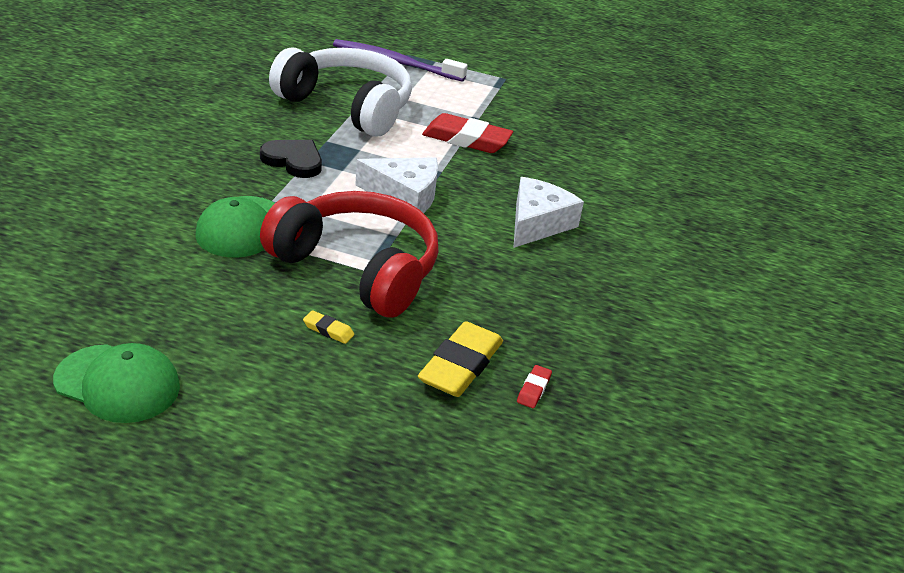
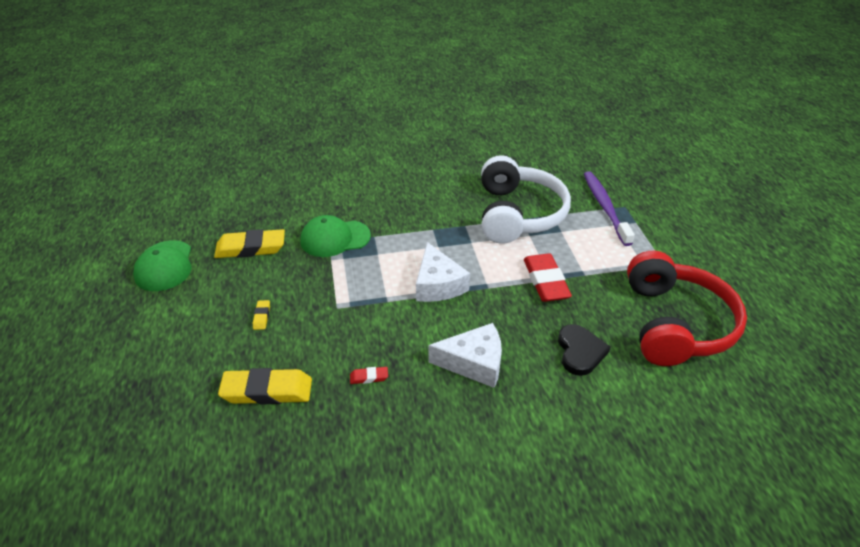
camera: 65 degrees right, 5 degrees up
black heart [260,140,322,178] -> black heart moved to [558,324,611,376]
red headphones [260,191,438,318] -> red headphones moved to [627,251,747,366]
red eraser [517,365,552,408] -> red eraser moved to [350,367,388,384]
none -> yellow eraser [214,229,285,258]

